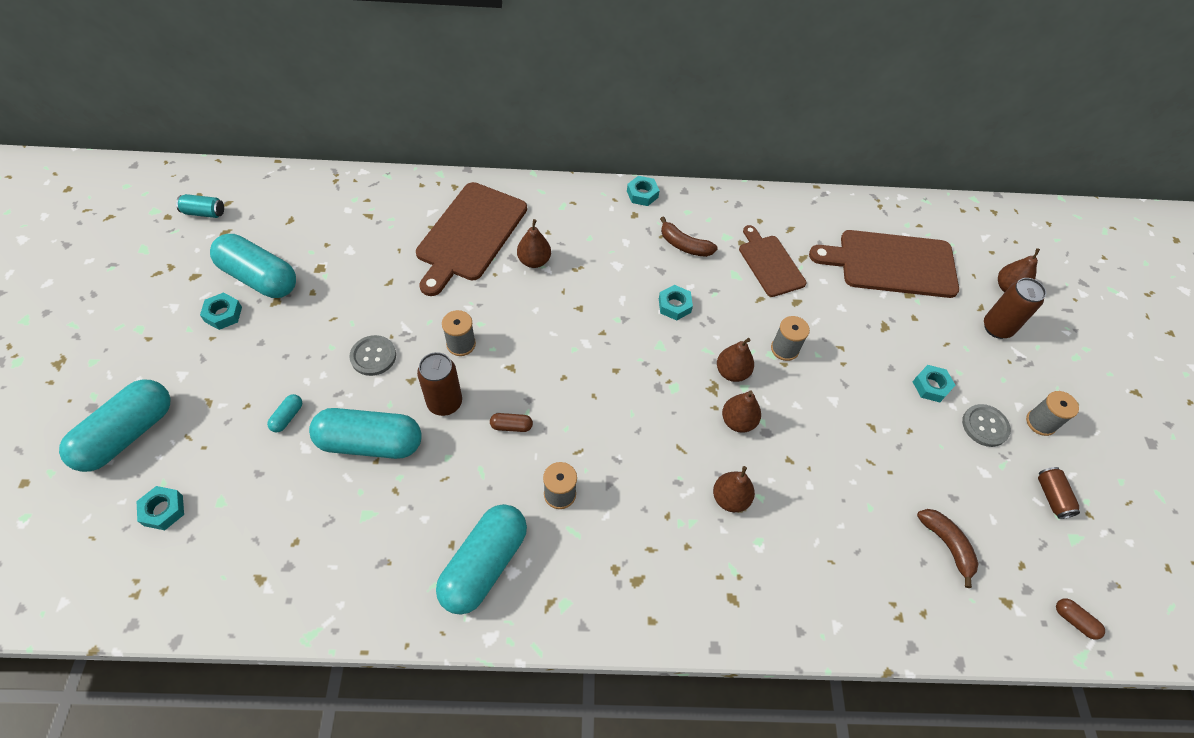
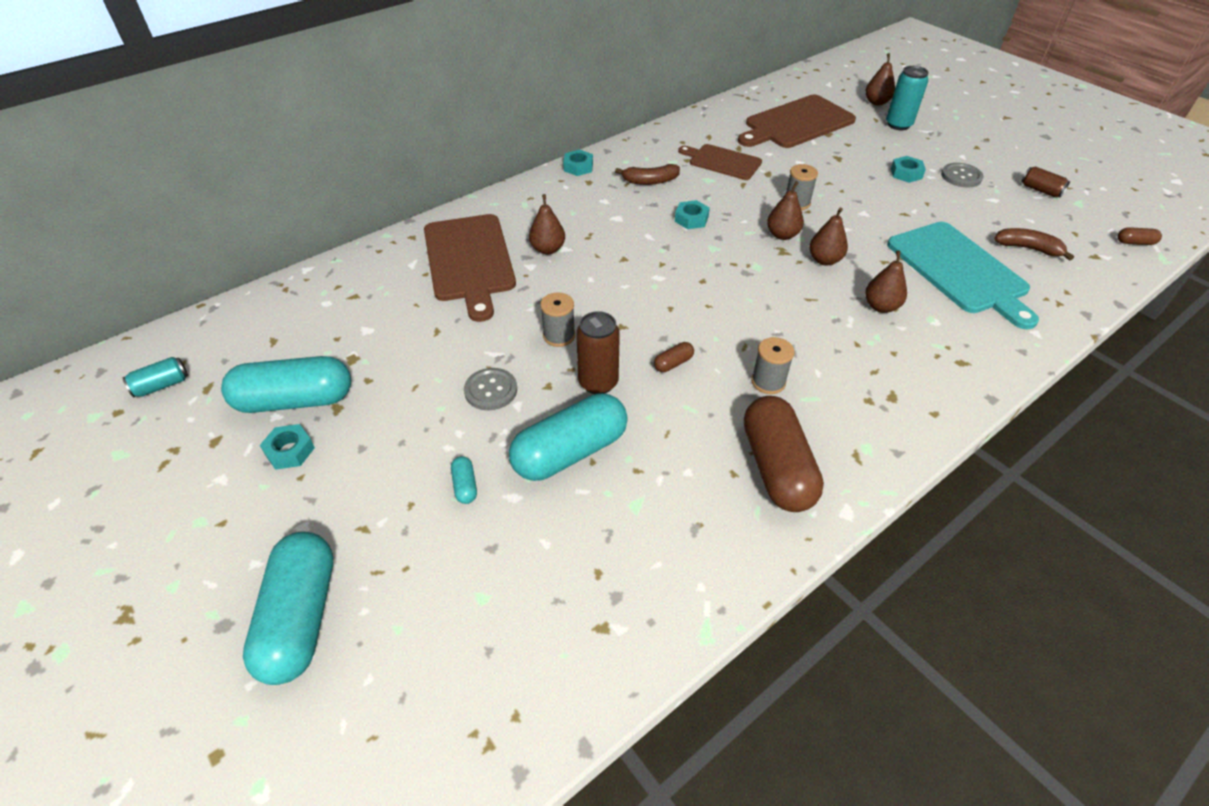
camera: 35 degrees left, 10 degrees down
turquoise nut [137,486,184,530] -> none
turquoise capsule [436,504,527,615] -> brown capsule [744,396,824,512]
brown can [984,278,1046,339] -> turquoise can [886,66,929,131]
grey spool [1026,391,1079,436] -> none
none -> turquoise cutting board [887,222,1039,329]

